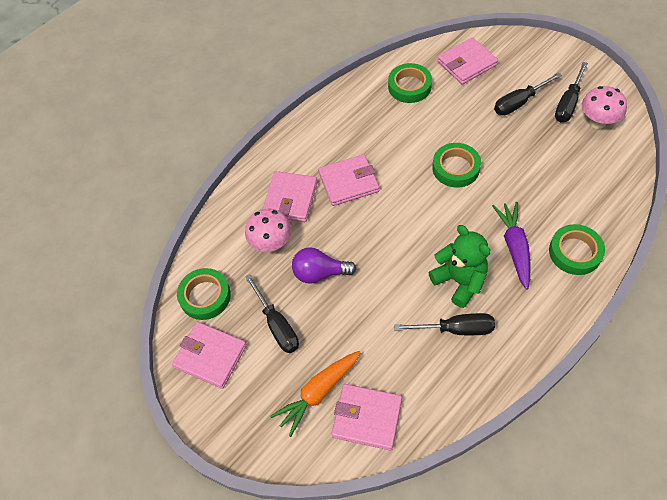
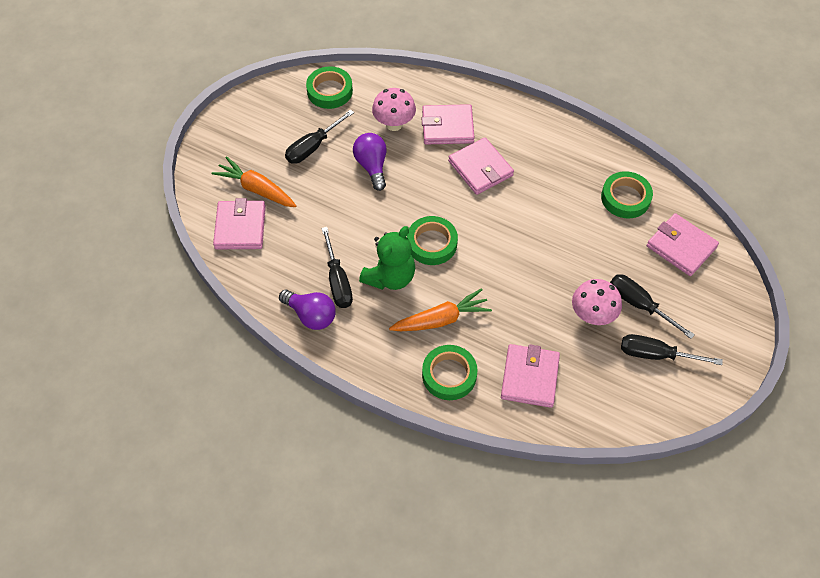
camera: 70 degrees right, 0 degrees up
pink wallet [172,322,247,389] -> pink wallet moved to [501,344,560,408]
green tape [432,143,481,188] -> green tape moved to [407,216,458,265]
purple carrot [492,202,531,290] -> orange carrot [389,288,492,331]
pink mushroom [582,86,627,129] -> pink mushroom moved to [572,279,622,325]
none -> purple light bulb [279,290,336,330]

